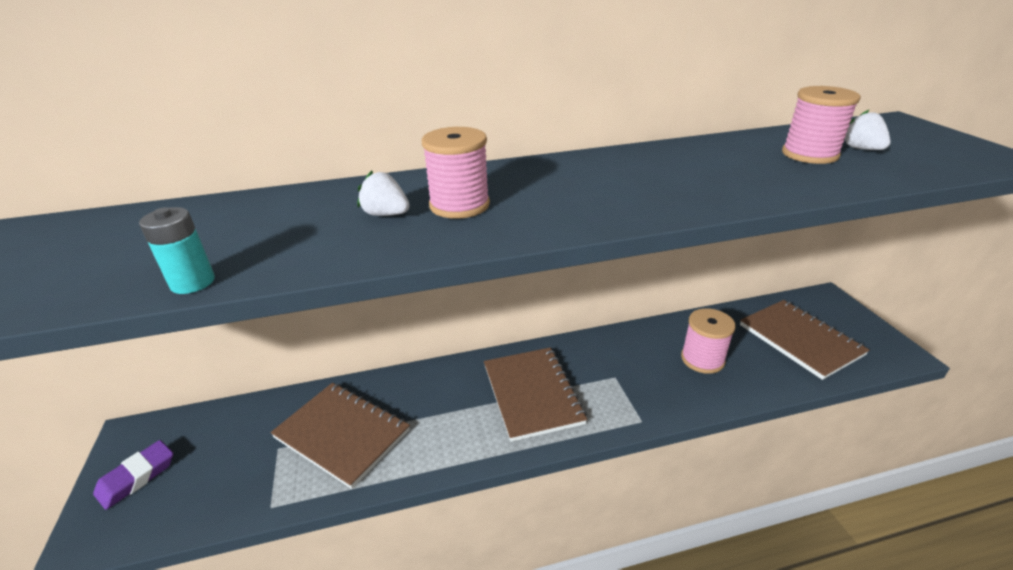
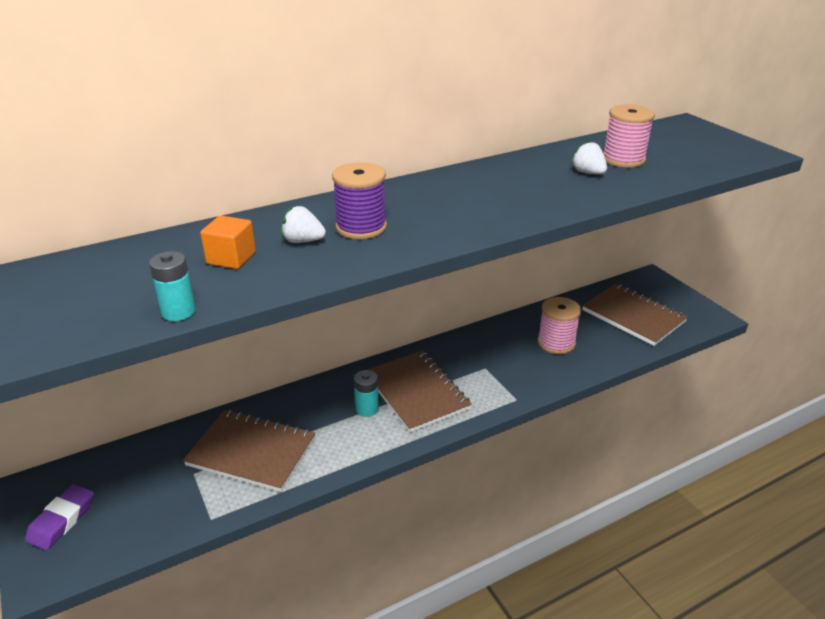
camera: 15 degrees left, 0 degrees up
pink spool [422,127,490,219] -> purple spool [332,162,387,239]
white strawberry [845,110,891,150] -> white strawberry moved to [571,141,607,174]
none -> orange cube [200,215,256,269]
none -> turquoise battery [354,370,379,417]

